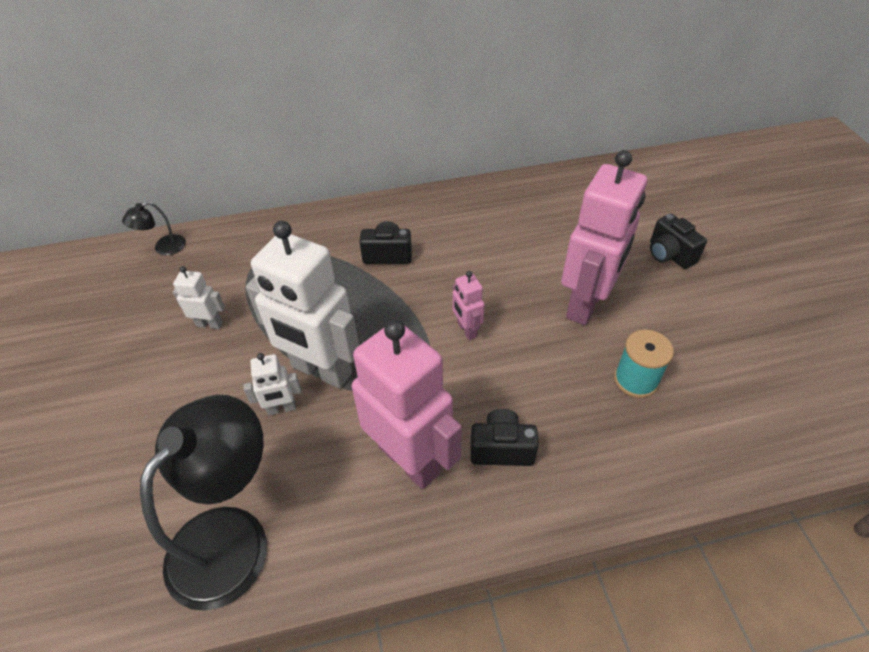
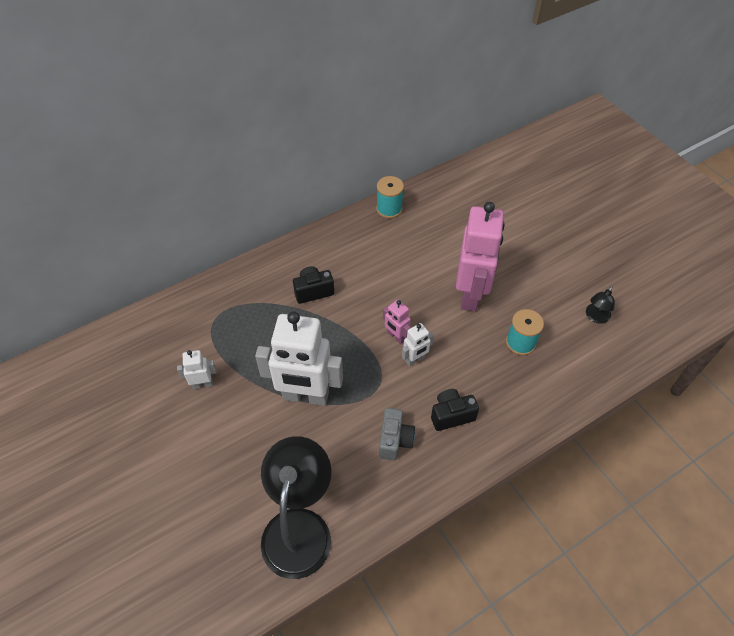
camera: 20 degrees left, 5 degrees up
black lamp [122,202,186,255] -> black lamp moved to [586,286,615,324]
white robot [243,353,301,416] -> white robot moved to [402,323,434,366]
pink robot [352,319,462,489] -> grey camera [379,408,415,460]
black camera [650,214,707,269] -> none
none -> turquoise spool [376,176,404,218]

